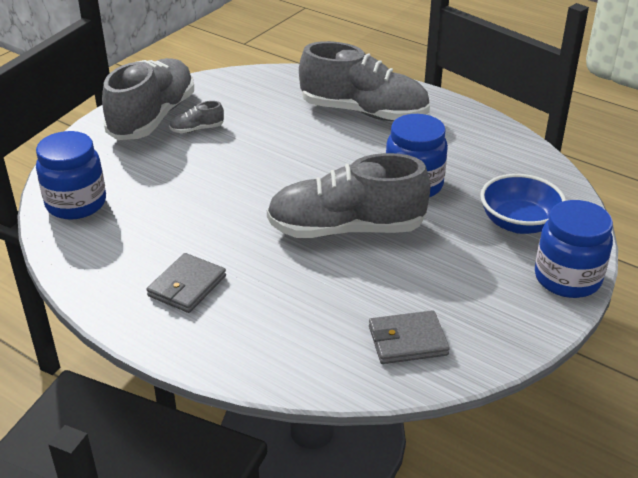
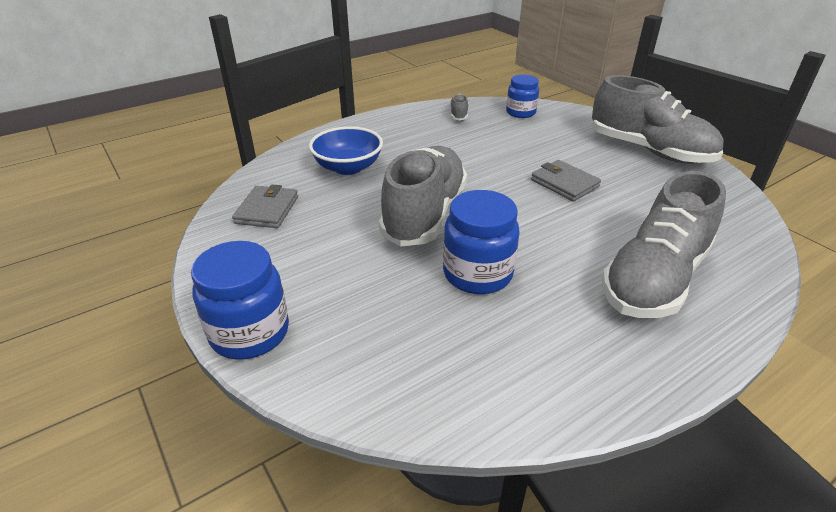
camera: 110 degrees right, 0 degrees up
blue jar [36,131,106,220] -> blue jar [506,74,539,118], size x0.66
grey wallet [146,253,226,313] -> grey wallet moved to [531,160,601,201]
grey shoe [169,101,224,133] -> grey shoe moved to [449,94,468,120]
blue bowl [480,174,566,234] -> blue bowl moved to [309,126,383,175]

